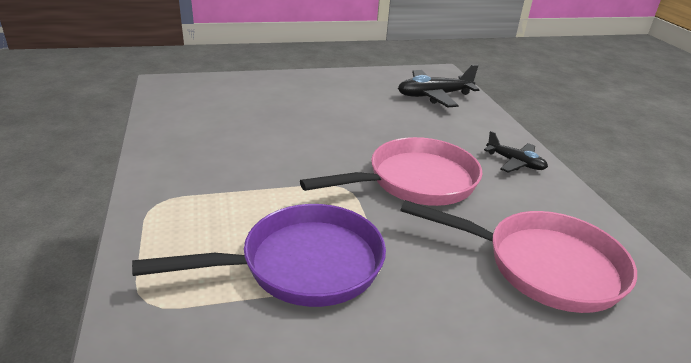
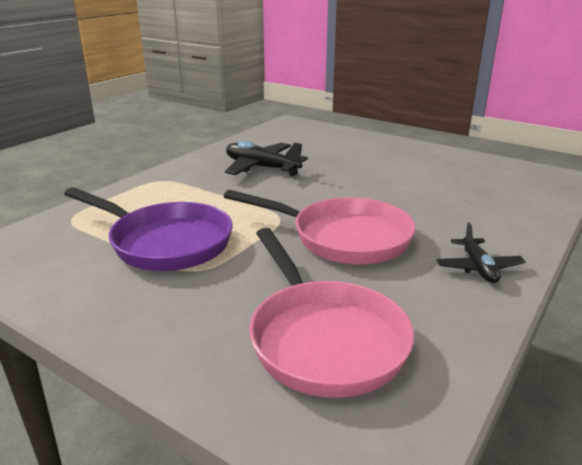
camera: 50 degrees right, 5 degrees down
black plane [398,65,480,107] -> black plane moved to [225,140,308,176]

